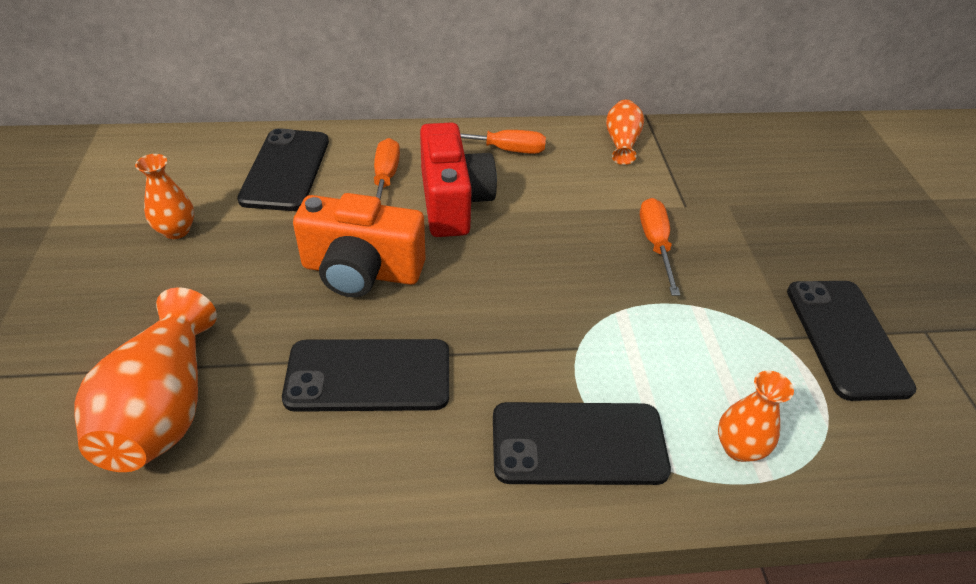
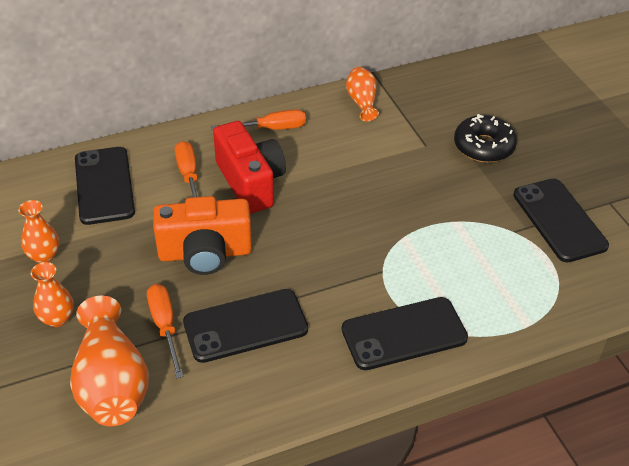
camera: 15 degrees left, 0 degrees up
orange screwdriver [640,198,680,296] -> orange screwdriver moved to [147,284,184,379]
orange vase [718,371,794,462] -> orange vase moved to [31,262,74,327]
none -> black donut [454,114,517,163]

